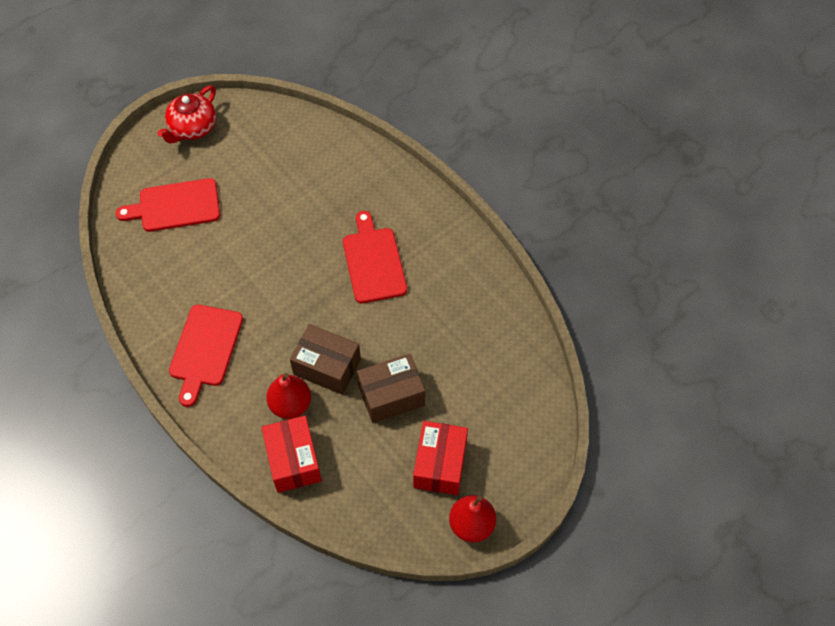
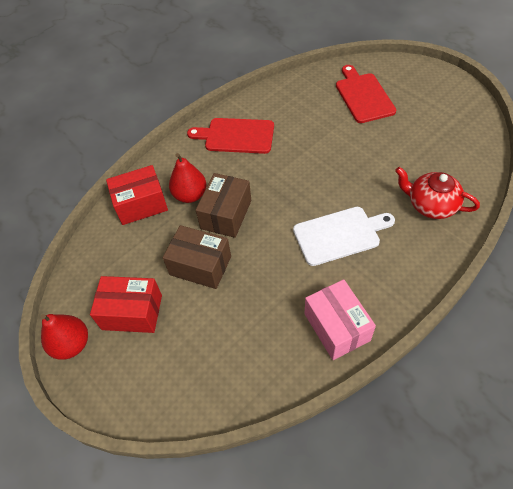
camera: 90 degrees right, 5 degrees down
red teapot [157,86,216,144] -> red teapot moved to [395,167,480,219]
red cutting board [343,211,407,303] -> white cutting board [293,207,395,266]
brown box [357,354,425,423] -> brown box turned 45 degrees counterclockwise [163,225,231,289]
none -> pink box [305,279,376,360]

